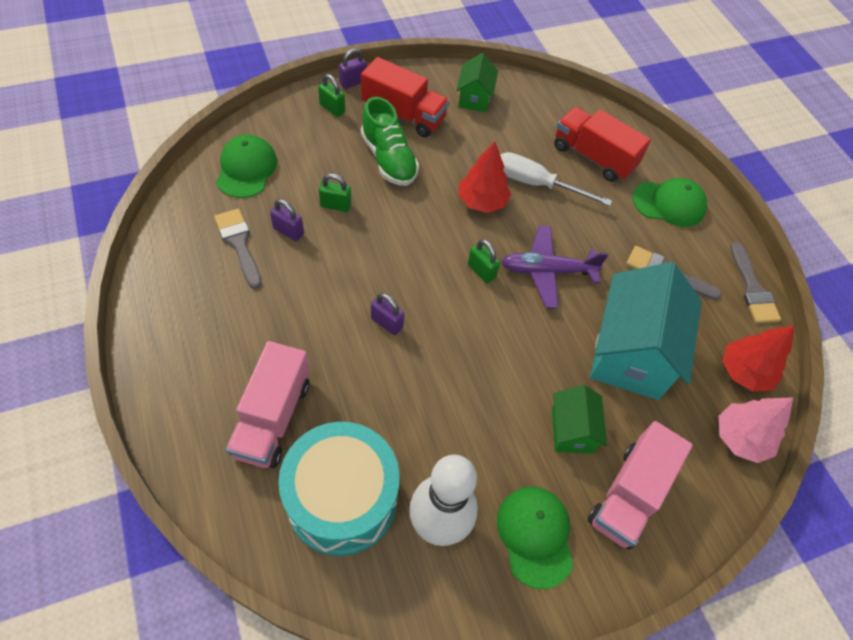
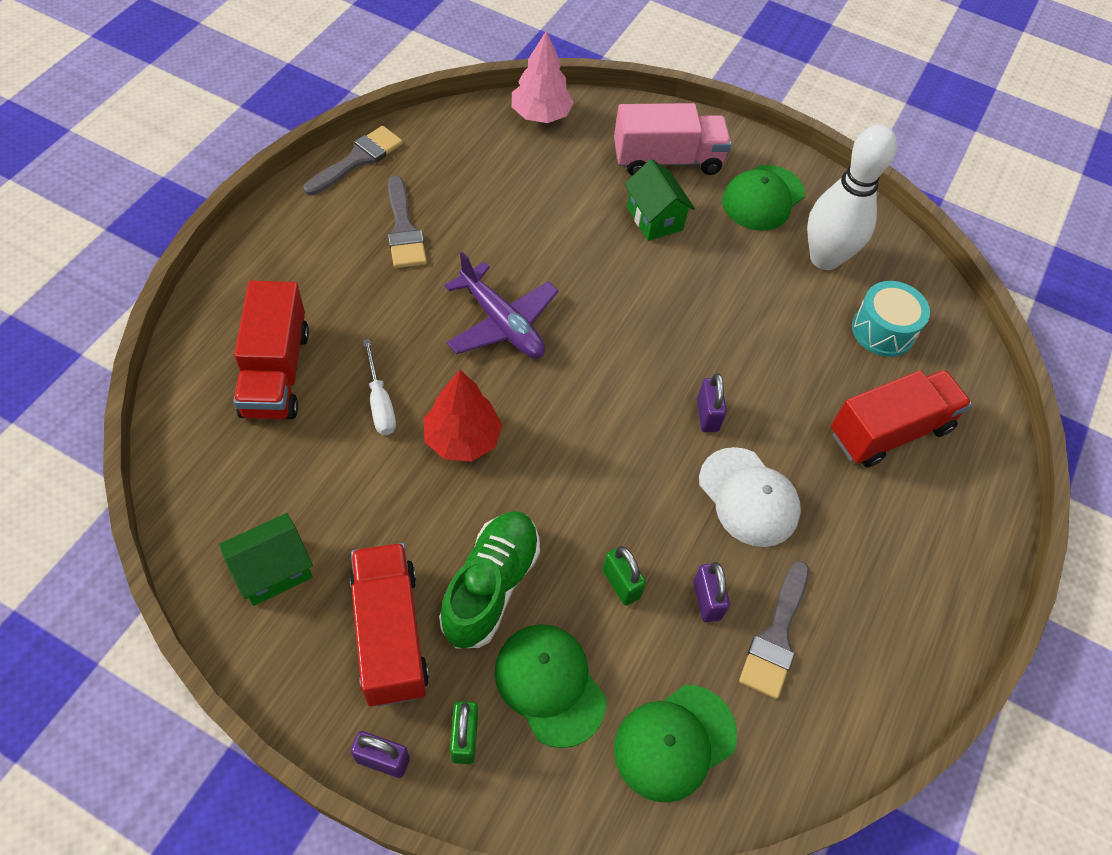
camera: 130 degrees left, 0 degrees up
pink truck [226,341,310,468] -> red truck [831,370,972,468]
turquoise drum [278,422,400,556] -> turquoise drum [852,281,930,357], size x0.56
green padlock [468,239,500,284] -> none
white screwdriver [500,152,612,206] -> white screwdriver [363,339,396,435], size x0.63
green house [552,385,607,454] -> green house turned 75 degrees counterclockwise [625,159,695,241]
turquoise house [590,262,702,400] -> none
green cap [632,178,707,227] -> green cap moved to [494,624,606,748]
red tree [723,325,794,392] -> none
none -> white cap [699,447,801,547]

